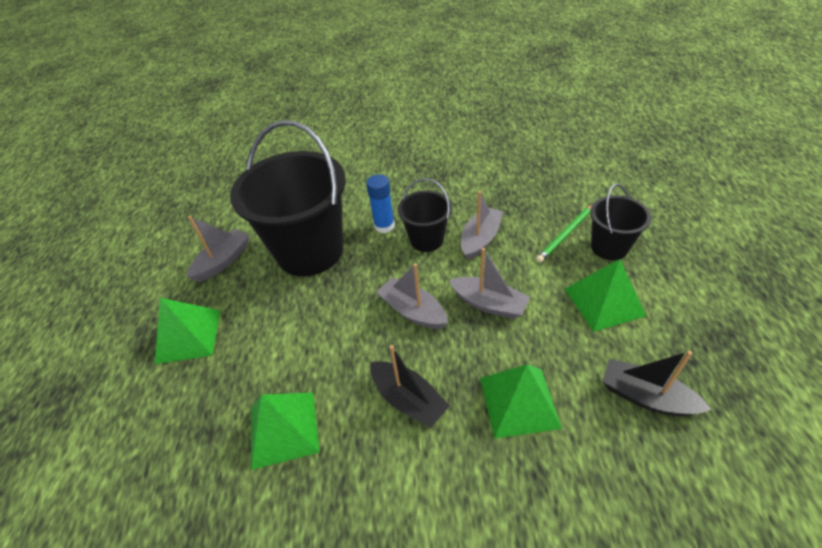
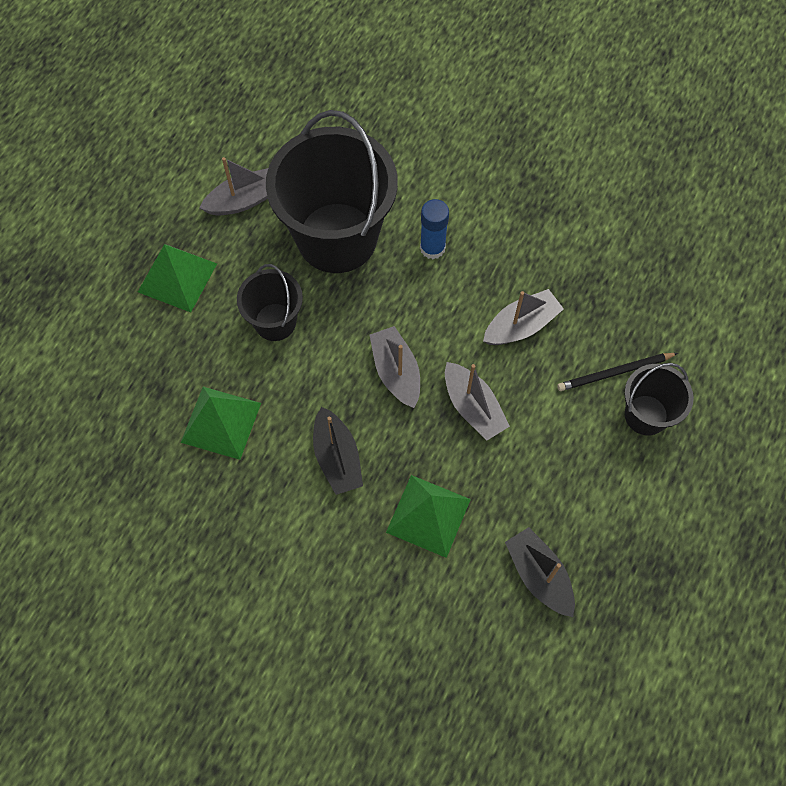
camera: 25 degrees right, 20 degrees up
black bucket [398,178,452,252] -> black bucket moved to [237,264,303,341]
green pencil [536,205,592,262] -> black pencil [557,353,678,391]
green pyramid [565,259,646,332] -> none

